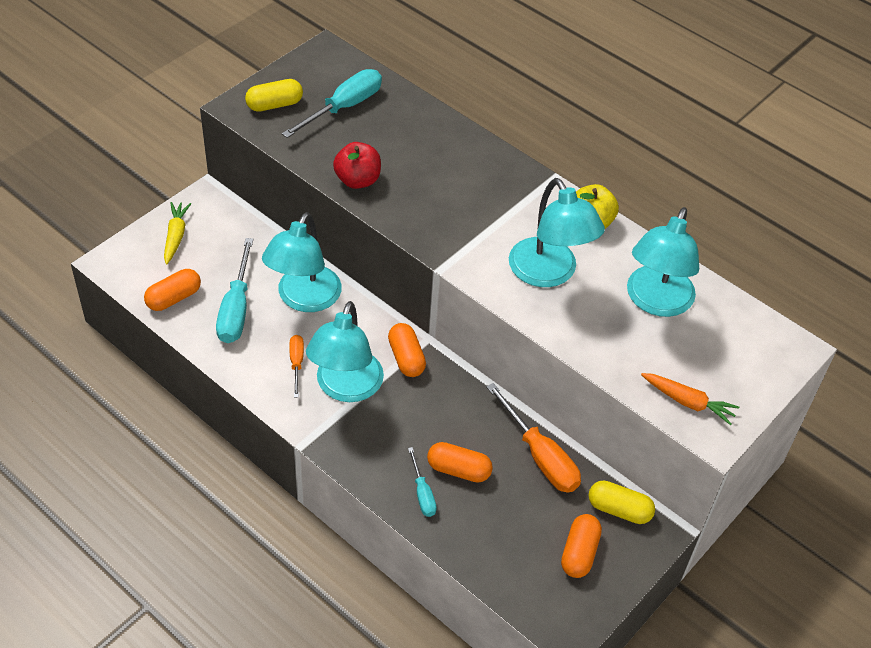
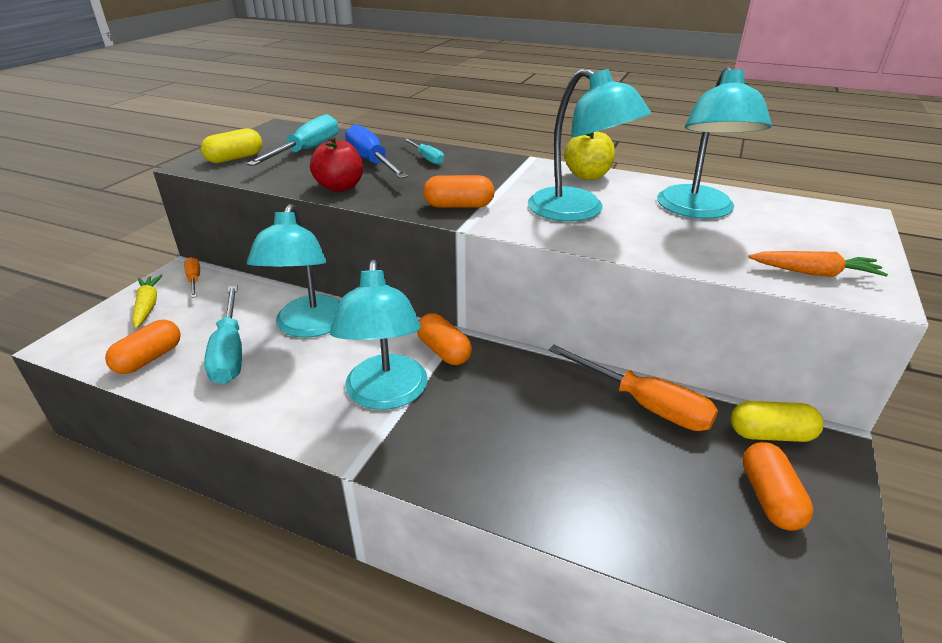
camera: 15 degrees left, 15 degrees down
orange screwdriver [289,335,304,398] -> orange screwdriver moved to [184,257,200,298]
turquoise screwdriver [408,447,437,517] -> turquoise screwdriver moved to [403,138,444,165]
orange capsule [427,442,493,483] -> orange capsule moved to [423,175,495,208]
none -> blue screwdriver [345,124,408,179]

